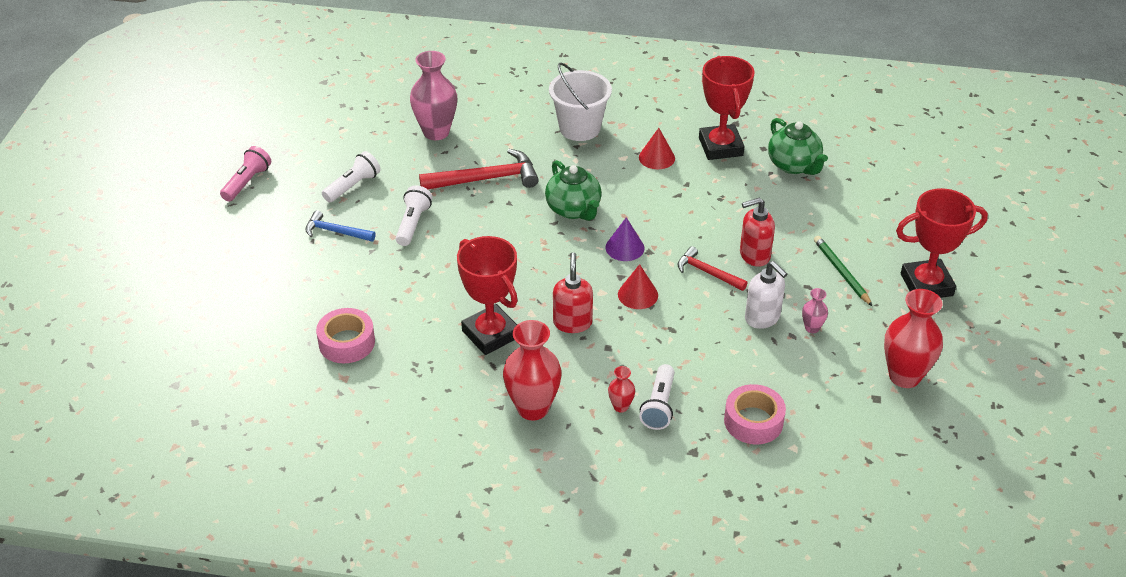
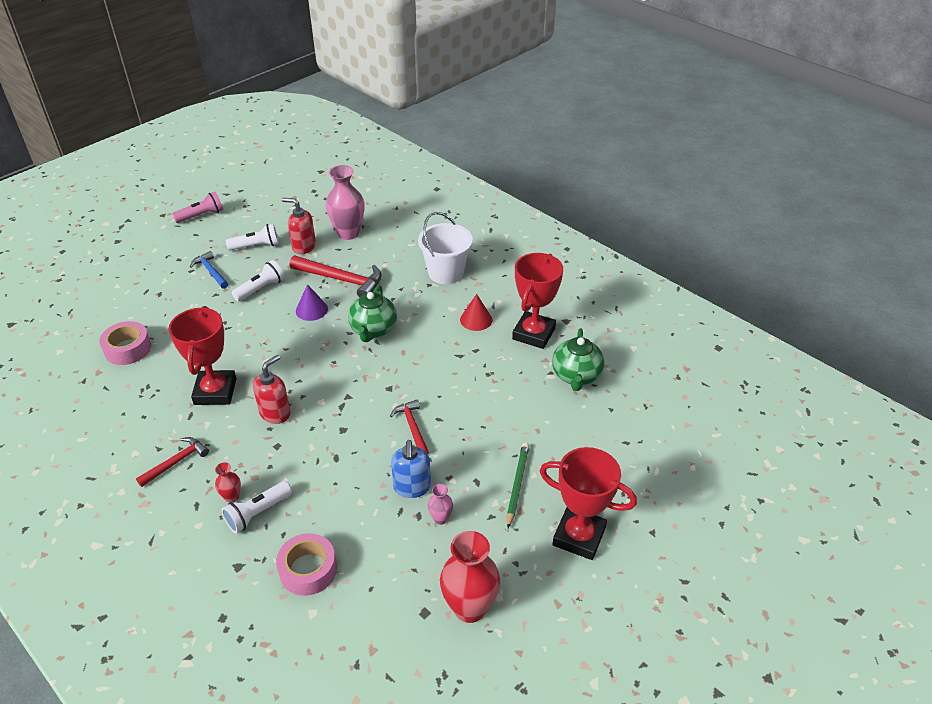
camera: 35 degrees right, 0 degrees up
red vase [503,320,562,420] -> red hammer [136,437,209,487]
purple cone [605,217,645,261] -> purple cone moved to [296,284,328,321]
red cone [618,264,658,309] -> none
red soap dispenser [740,198,775,267] -> red soap dispenser moved to [282,198,316,254]
white soap dispenser [745,261,787,329] -> blue soap dispenser [391,440,431,498]

